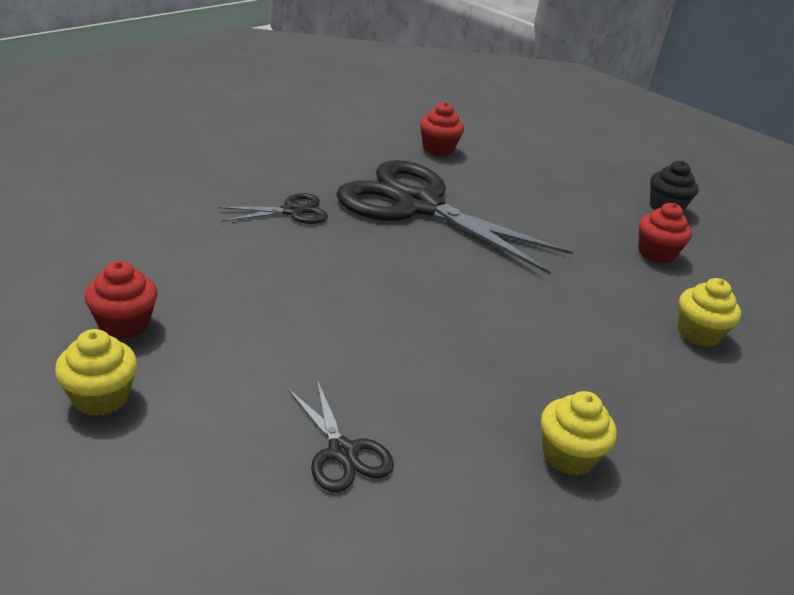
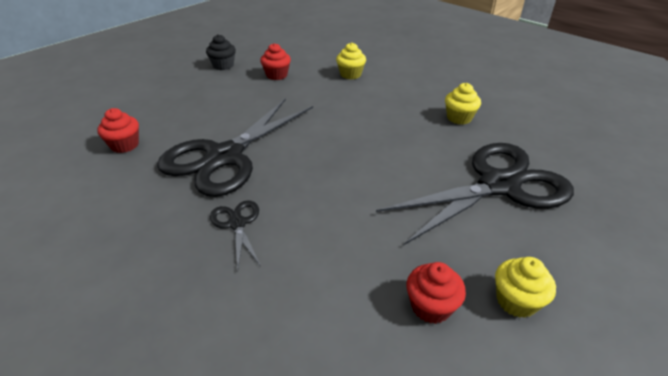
camera: 85 degrees left, 5 degrees up
black scissors [287,380,394,492] -> black scissors [376,143,574,245], size x2.33

